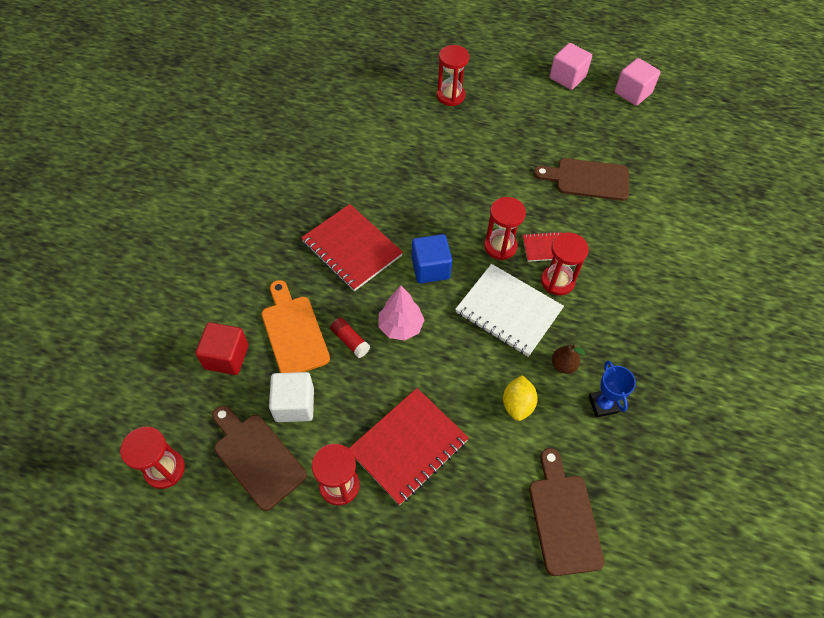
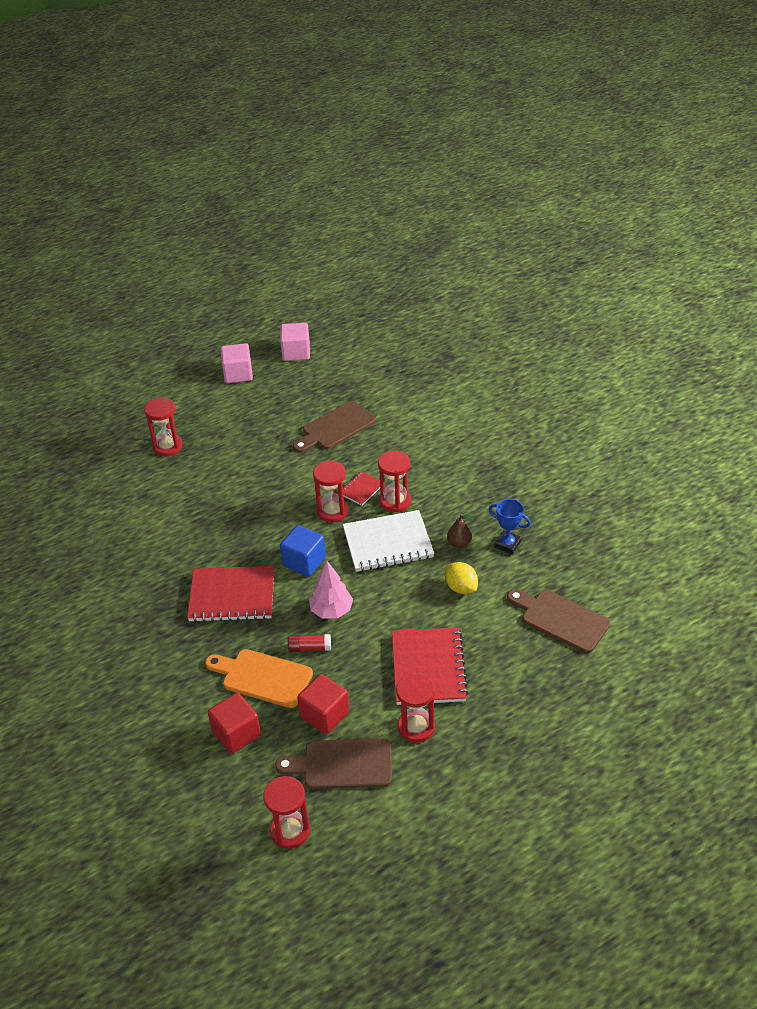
camera: 45 degrees left, 15 degrees down
white cube [269,372,314,422] -> red cube [297,674,349,734]

